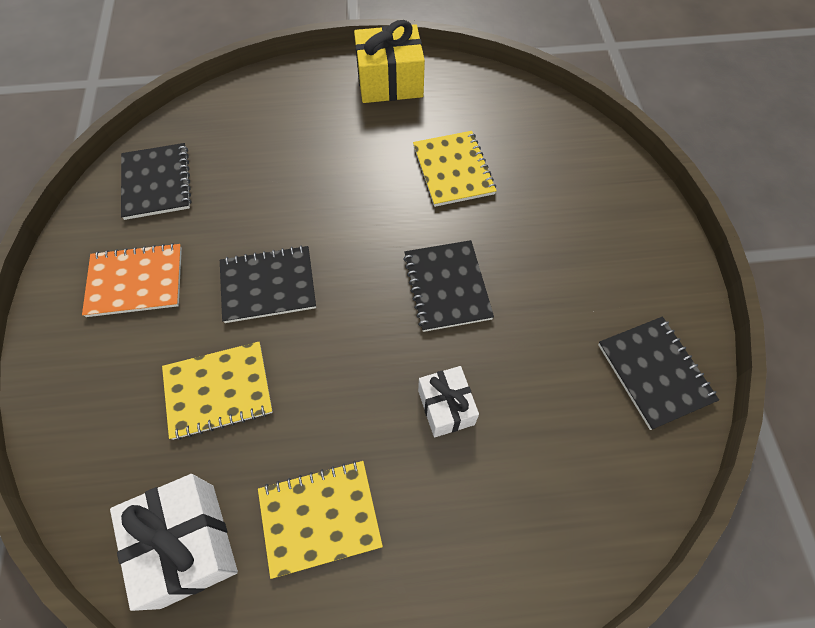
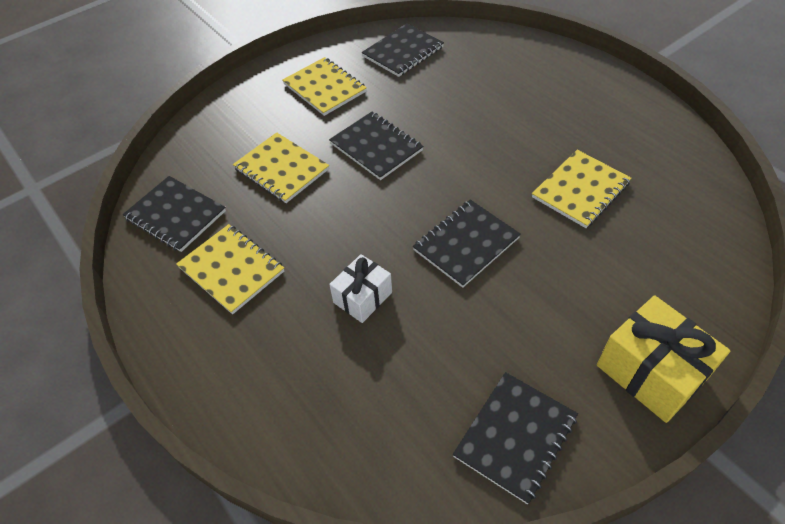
camera: 60 degrees right, 10 degrees down
orange notebook [82,243,182,317] -> yellow notebook [283,57,367,116]
white gift [110,474,238,611] -> black notebook [123,176,226,252]
yellow gift [354,20,425,103] -> yellow gift moved to [597,295,730,423]

